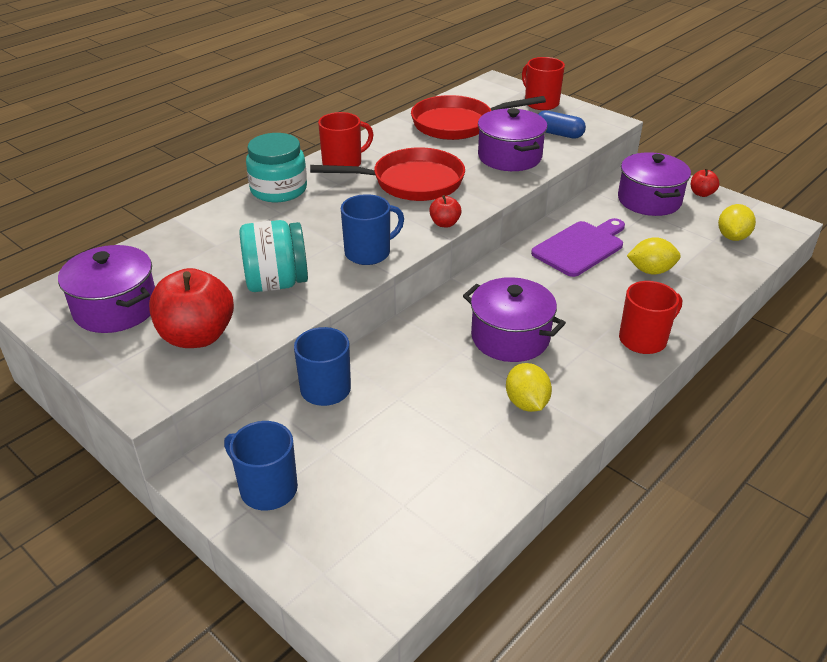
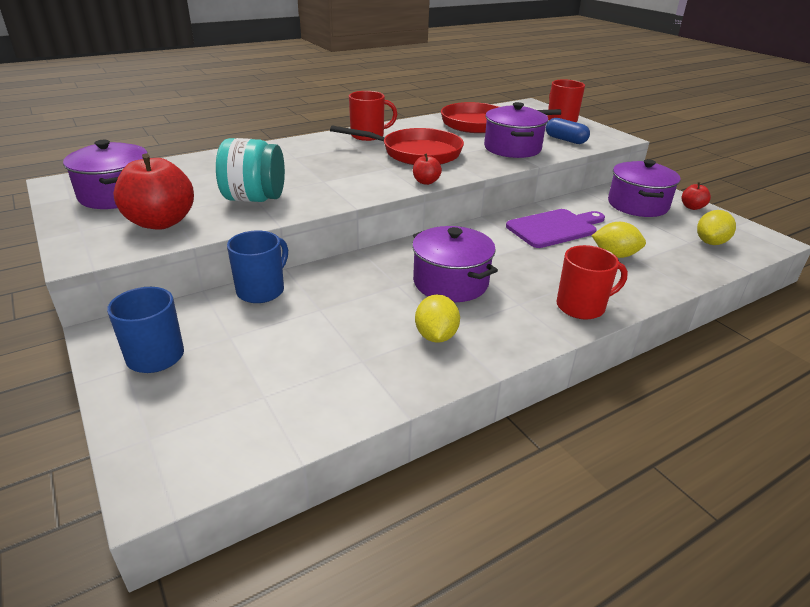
camera: 15 degrees right, 5 degrees down
turquoise jar [246,133,307,202] -> none
blue mug [341,194,404,265] -> none

